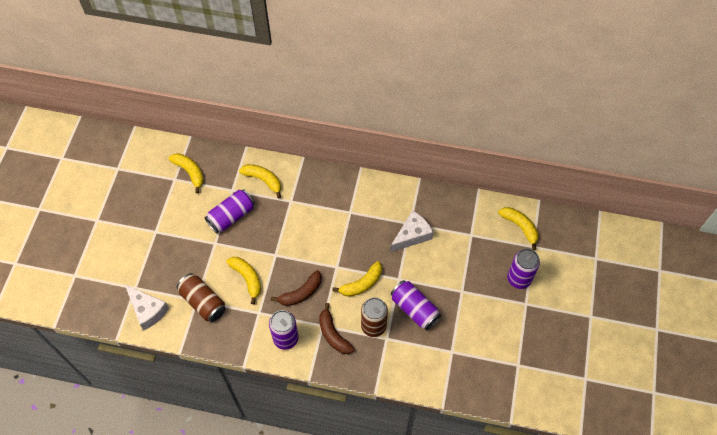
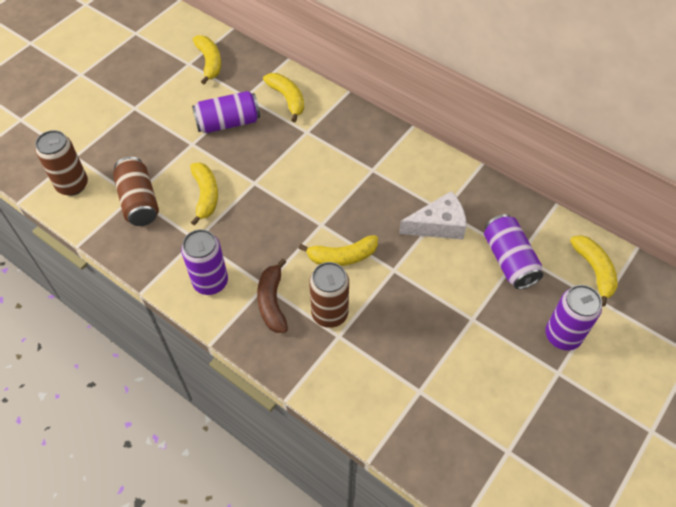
camera: 25 degrees right, 5 degrees down
white cheese [125,285,169,330] -> brown can [35,130,88,196]
brown banana [271,270,321,306] -> none
purple can [391,280,441,330] -> purple can moved to [484,214,543,289]

